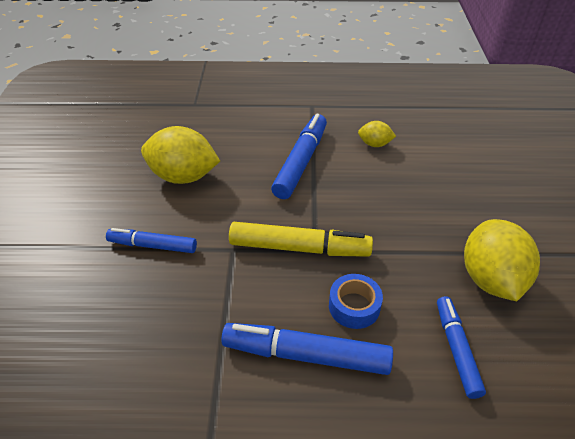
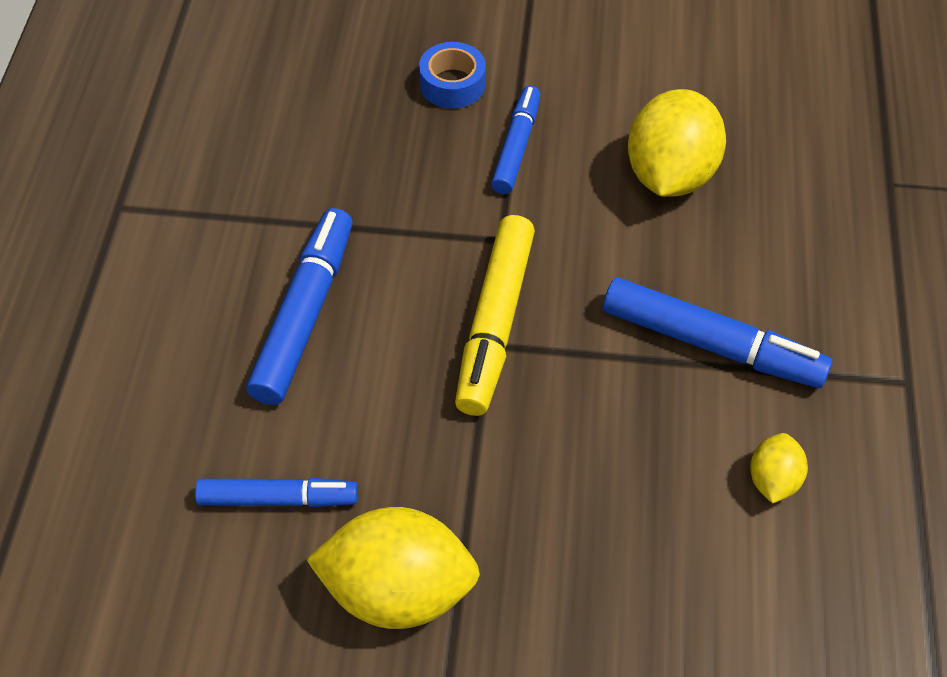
camera: 95 degrees right, 10 degrees up
blue tape [329,274,383,329] -> blue tape moved to [419,42,486,108]

